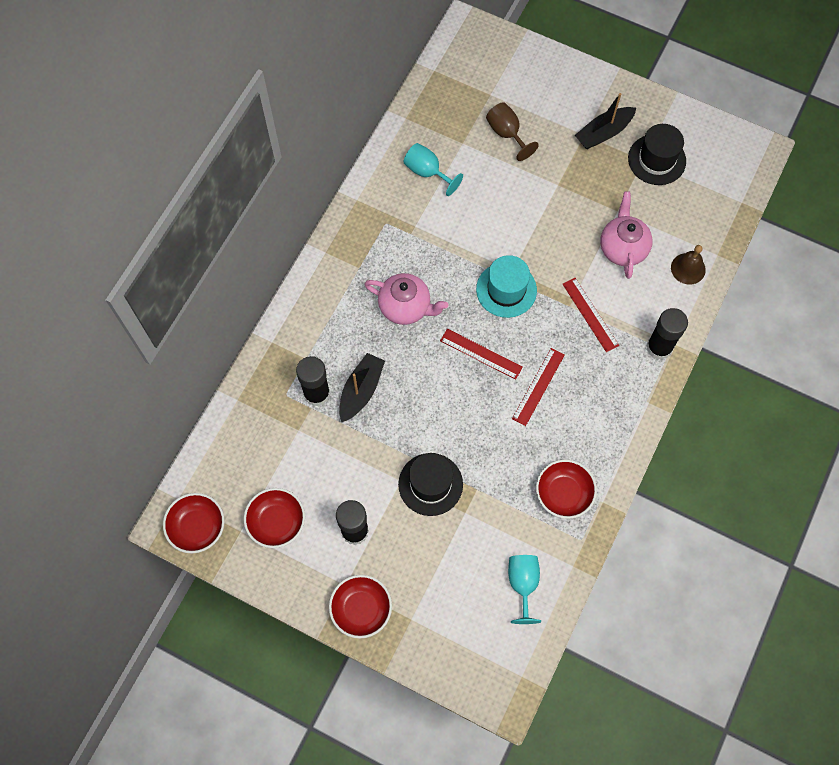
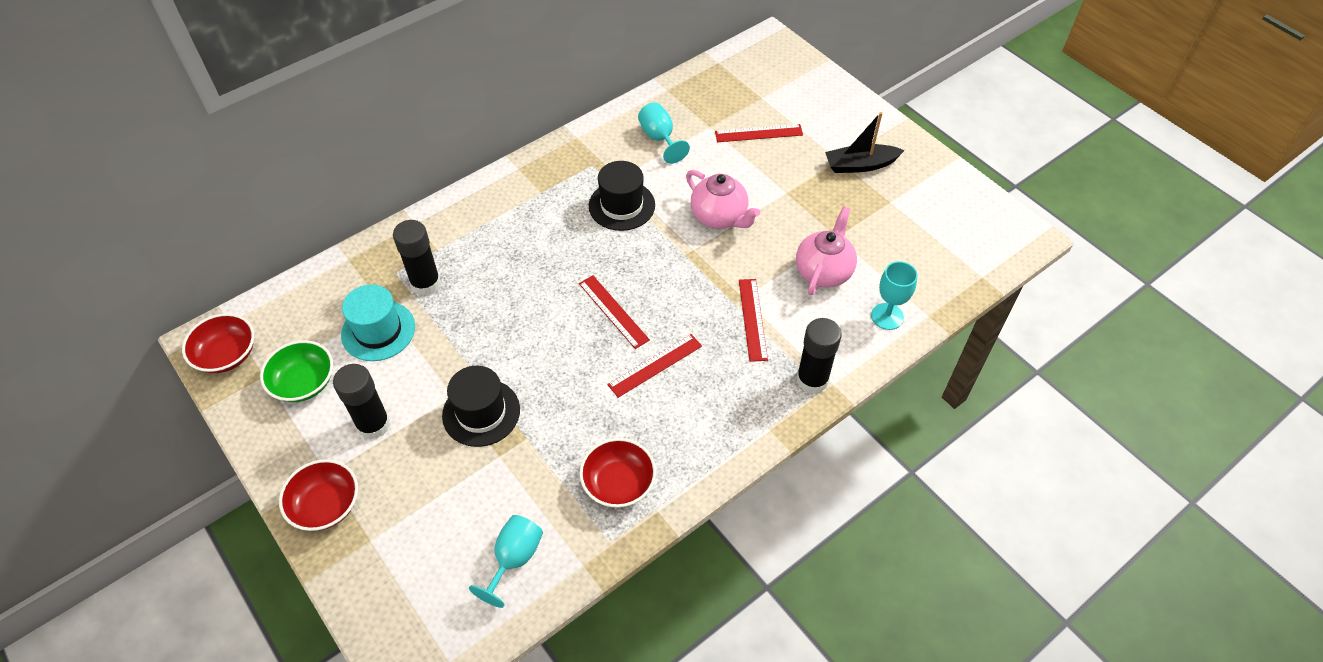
camera: 25 degrees right, 15 degrees down
red bowl [244,488,305,548] -> green bowl [260,340,333,402]
black boat [339,353,385,423] -> none
pink teapot [364,273,448,325] -> pink teapot moved to [686,170,760,229]
turquoise hat [476,255,537,318] -> turquoise hat moved to [341,284,415,361]
brown goblet [486,102,539,161] -> red ruler [715,124,803,142]
black hat [628,124,686,185] -> black hat moved to [589,161,655,231]
brown bell [671,245,706,285] -> turquoise goblet [871,261,918,330]

